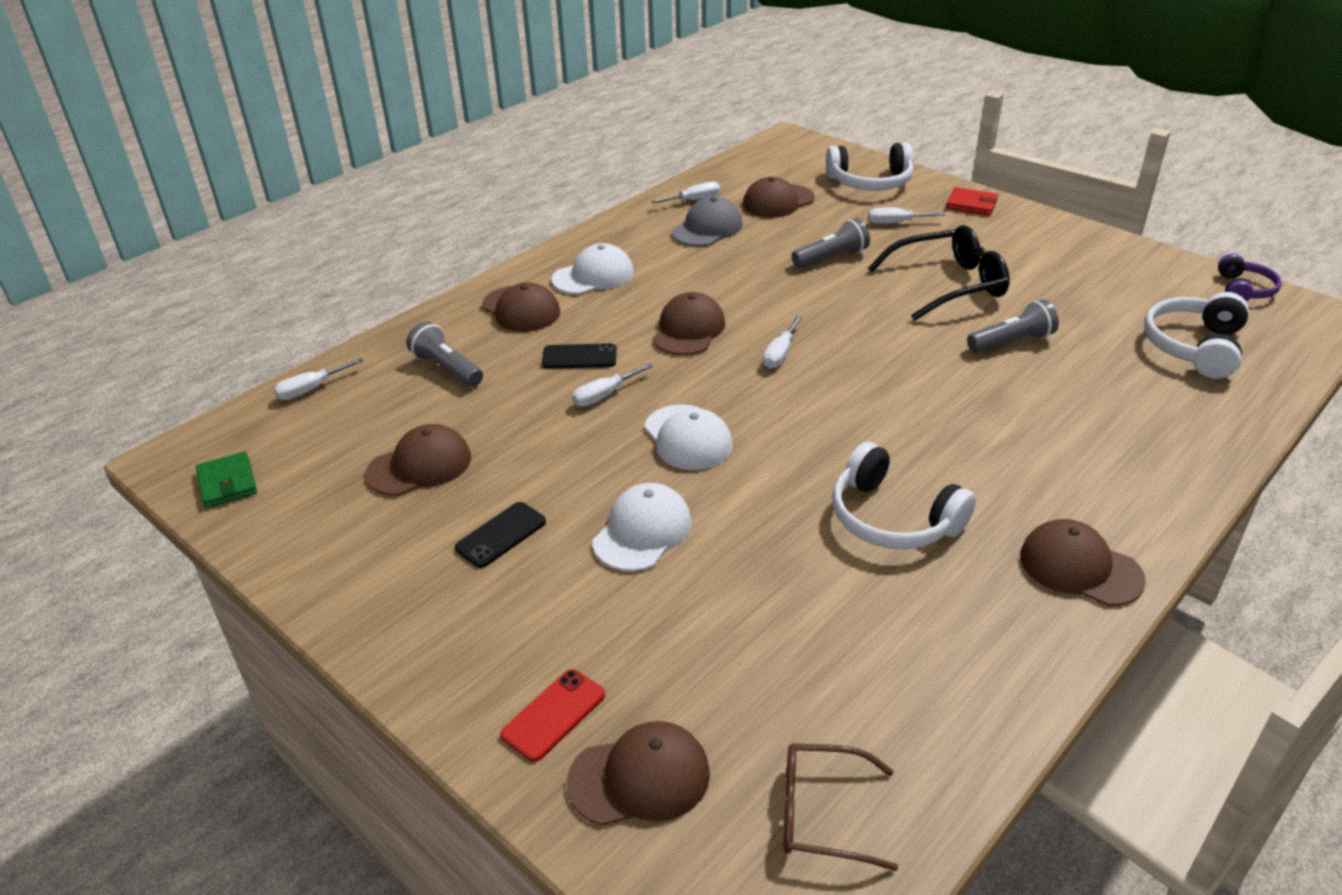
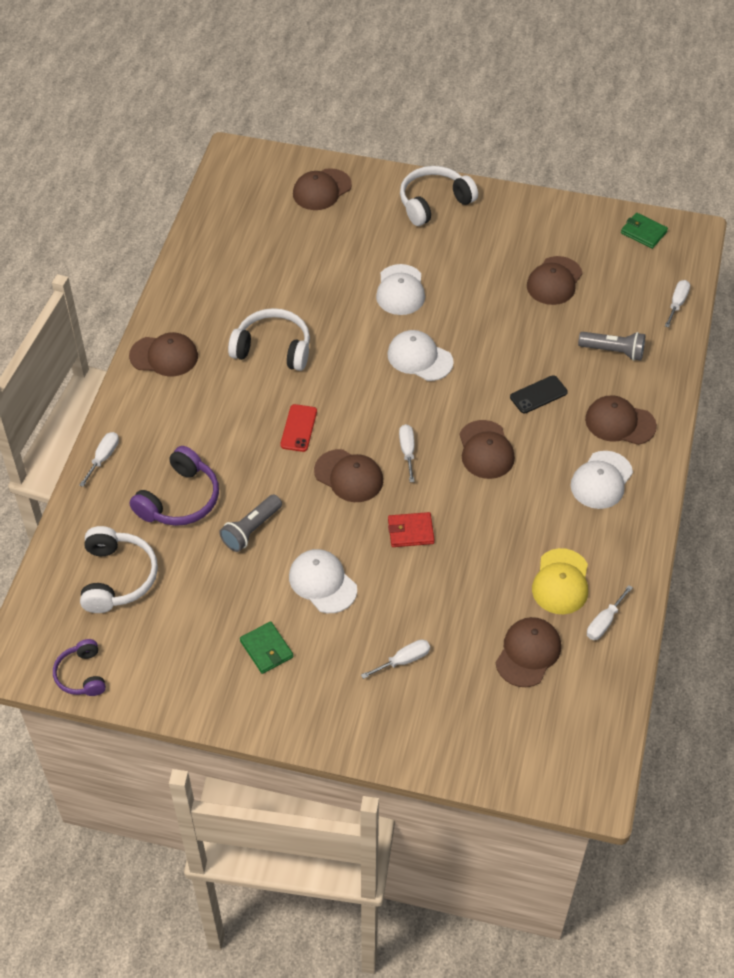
camera: 150 degrees right, 15 degrees up
black phone [455,502,546,568] -> none
red phone [500,669,605,762] -> red phone moved to [280,404,317,452]
white screwdriver [572,363,653,406] -> white screwdriver moved to [79,432,119,487]
grey cap [672,197,742,246] -> yellow cap [532,548,588,614]
brown glasses [784,743,898,871] -> none
grey flashlight [792,218,870,268] -> none
white headphones [826,142,913,191] -> white headphones moved to [400,166,478,226]
black glasses [868,225,1010,321] -> white cap [289,549,357,613]
red wallet [946,187,998,216] -> red wallet moved to [388,512,435,547]
none -> purple headphones [129,446,219,526]
none -> green wallet [240,621,293,674]
none -> brown cap [314,449,383,502]

